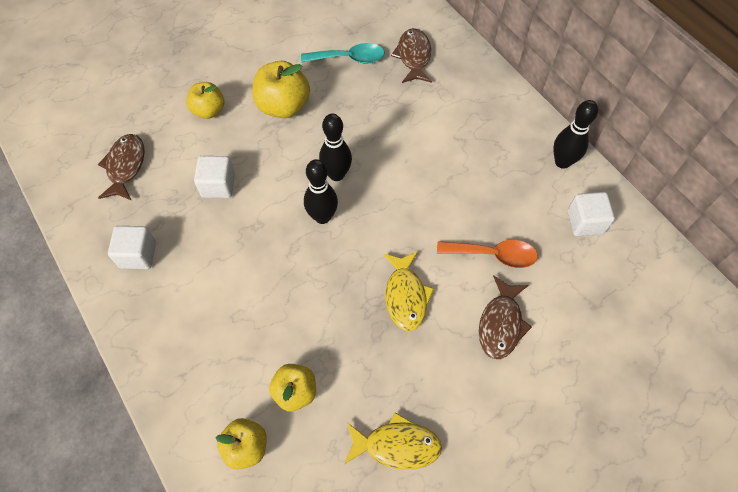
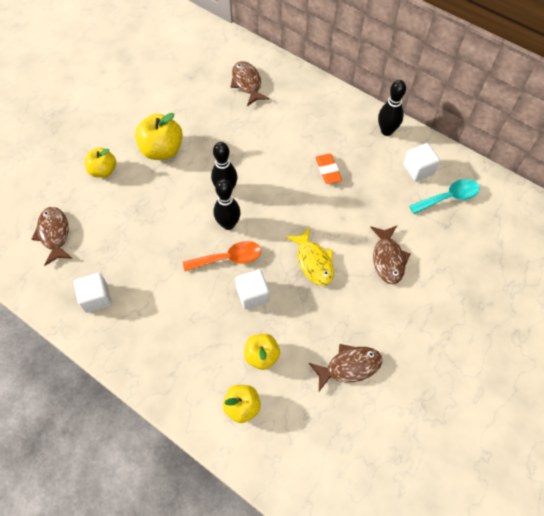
camera: 20 degrees left, 0 degrees up
white cube [194,156,235,198] -> white cube moved to [235,269,269,310]
turquoise spoon [301,43,385,64] -> turquoise spoon moved to [409,179,480,214]
yellow fish [345,412,442,470] -> brown fish [309,344,383,391]
orange spoon [437,240,538,268] -> orange spoon moved to [183,241,261,271]
none -> orange eraser [315,154,342,184]

